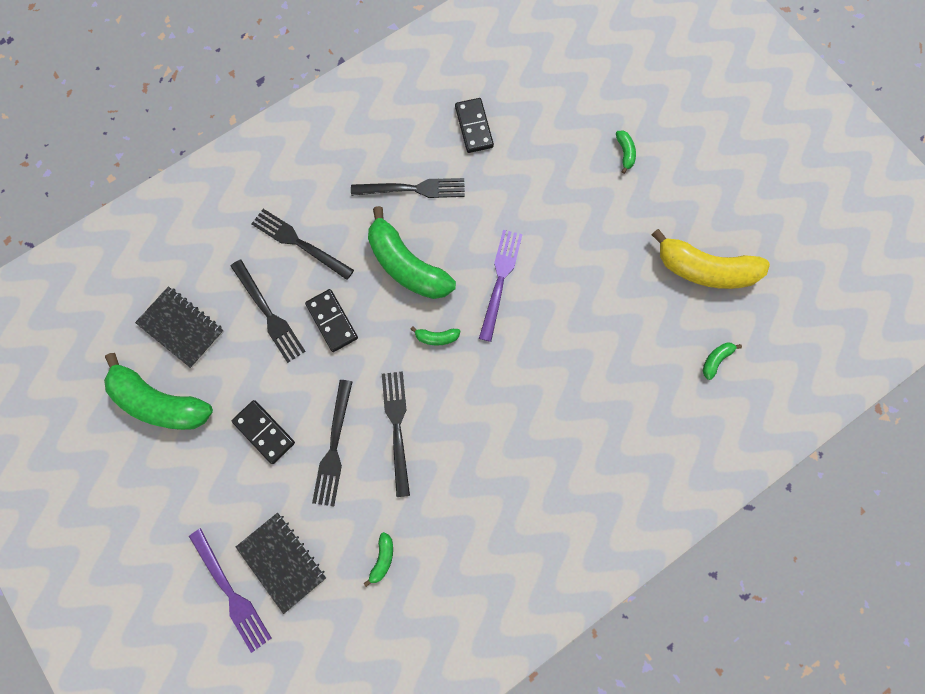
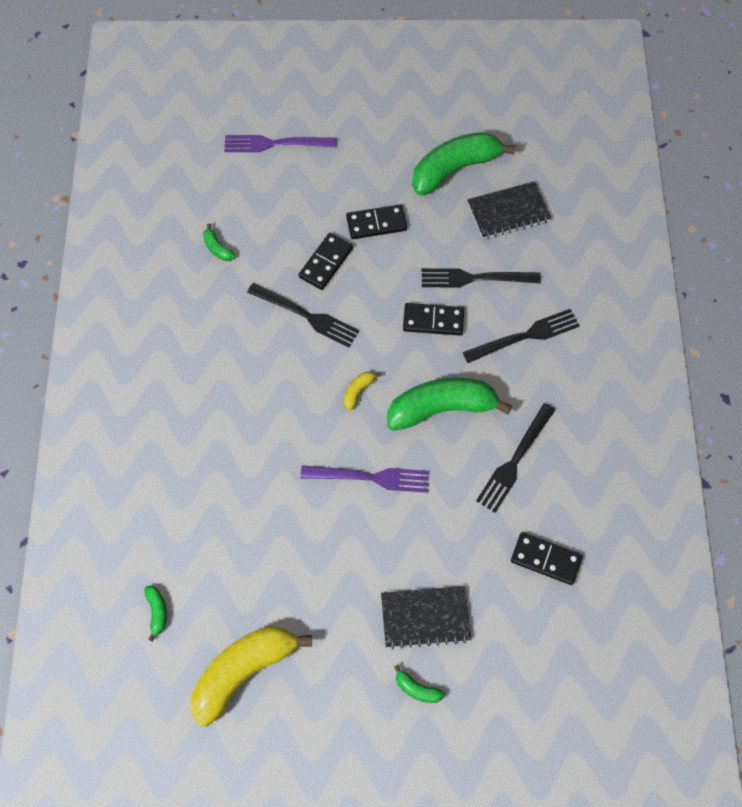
camera: 125 degrees right, 10 degrees down
black notebook [236,513,326,614] -> black notebook moved to [381,586,471,649]
black fork [312,380,352,506] -> black domino [299,233,353,290]
green banana [410,326,460,346] -> yellow banana [344,372,381,411]
purple fork [479,230,523,342] -> purple fork turned 45 degrees counterclockwise [301,465,430,493]

